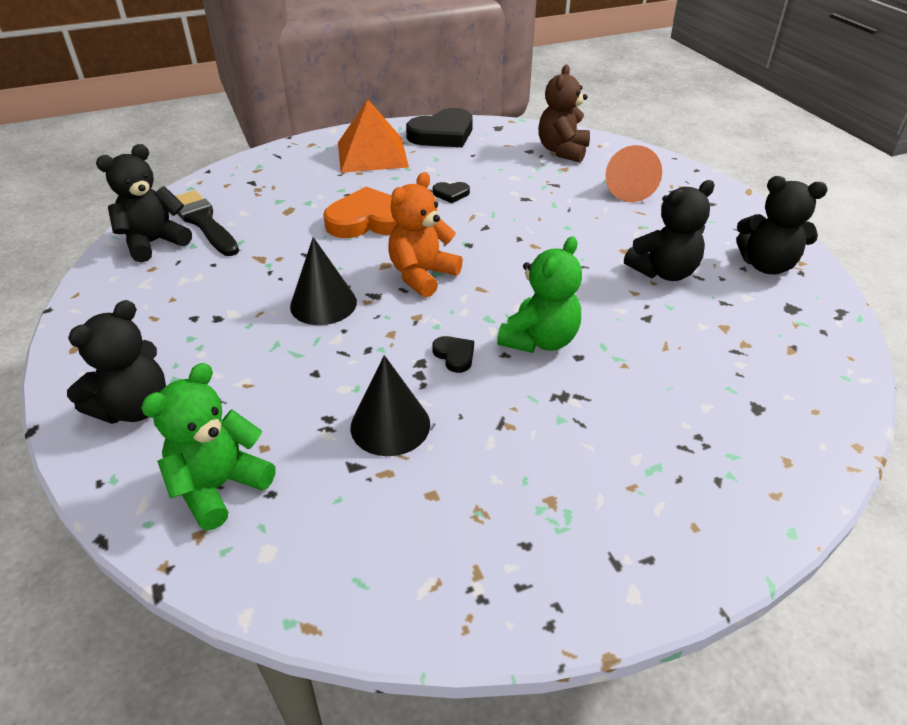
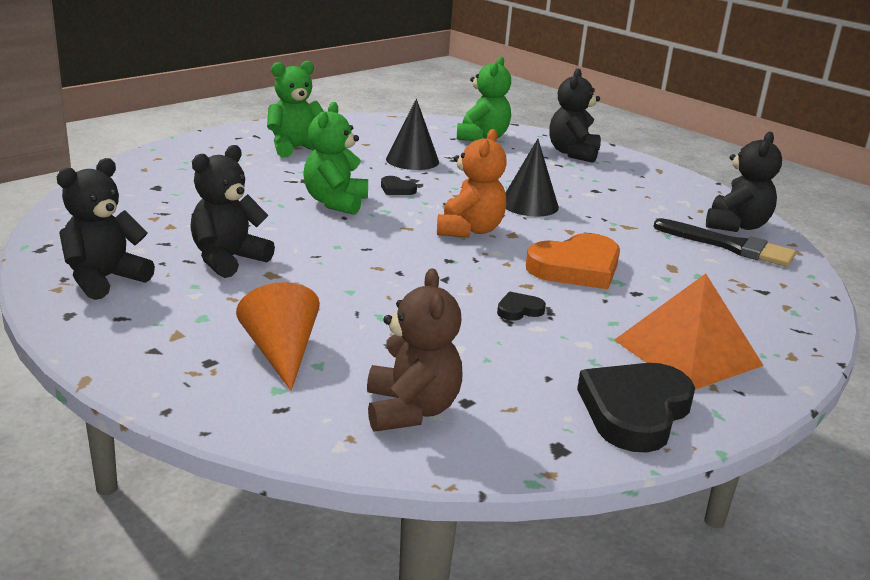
camera: 155 degrees right, 15 degrees down
black teddy bear [736,176,828,275] -> black teddy bear turned 45 degrees counterclockwise [57,158,155,300]
none -> green teddy bear [267,60,324,158]

